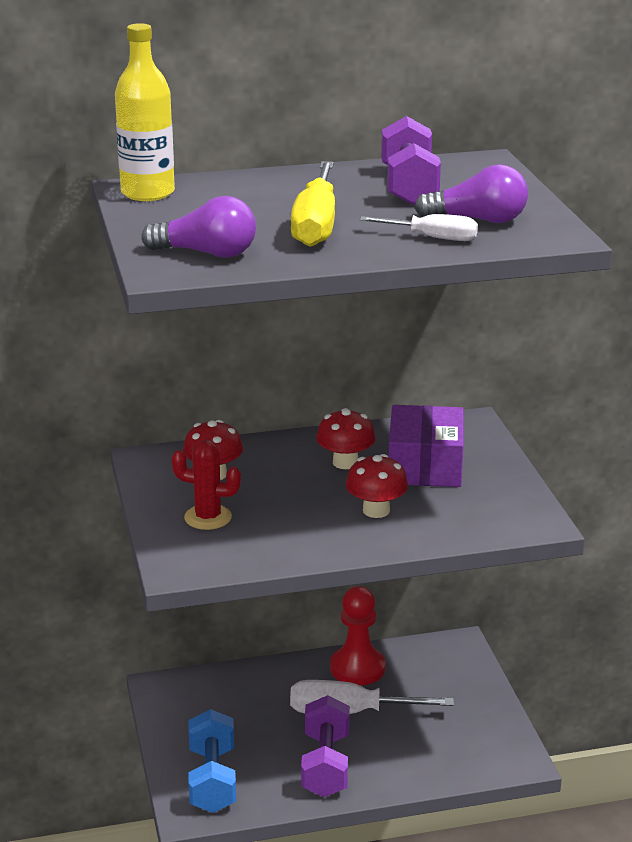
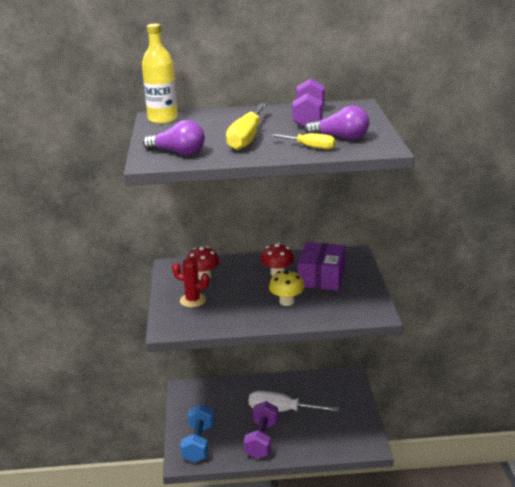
camera: 10 degrees right, 0 degrees up
red pawn [330,586,386,686] -> none
red mushroom [346,454,408,518] -> yellow mushroom [269,270,304,306]
white screwdriver [360,214,478,241] -> yellow screwdriver [269,133,336,149]

